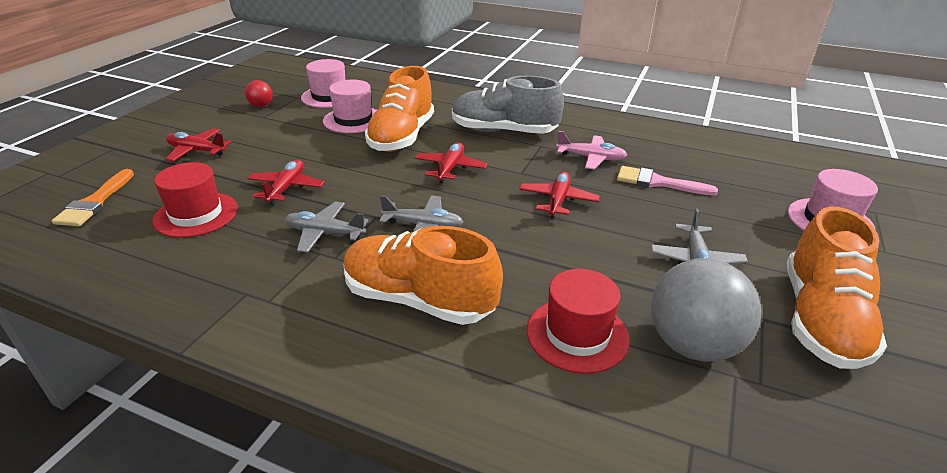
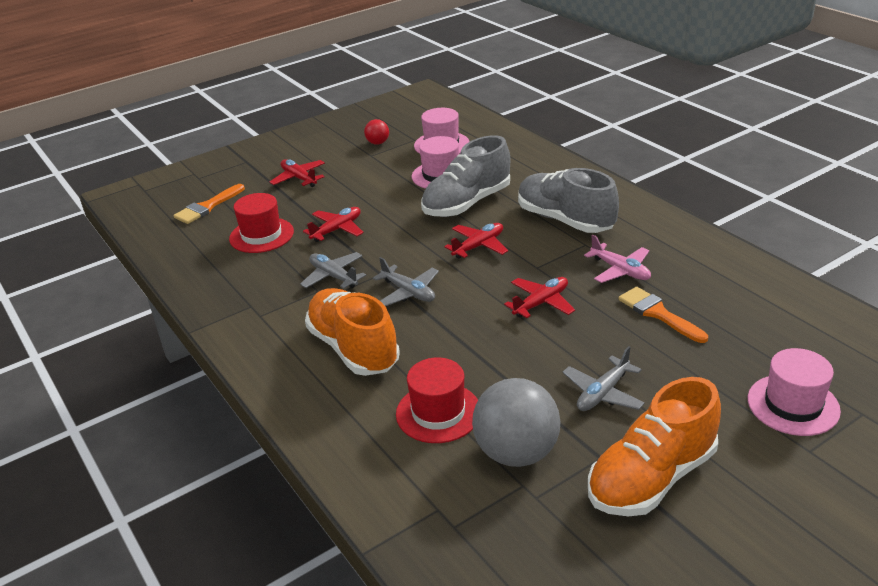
camera: 35 degrees right, 0 degrees up
orange shoe [365,66,434,152] -> grey shoe [421,135,510,217]
pink brush [617,166,718,196] -> orange brush [618,287,708,343]

